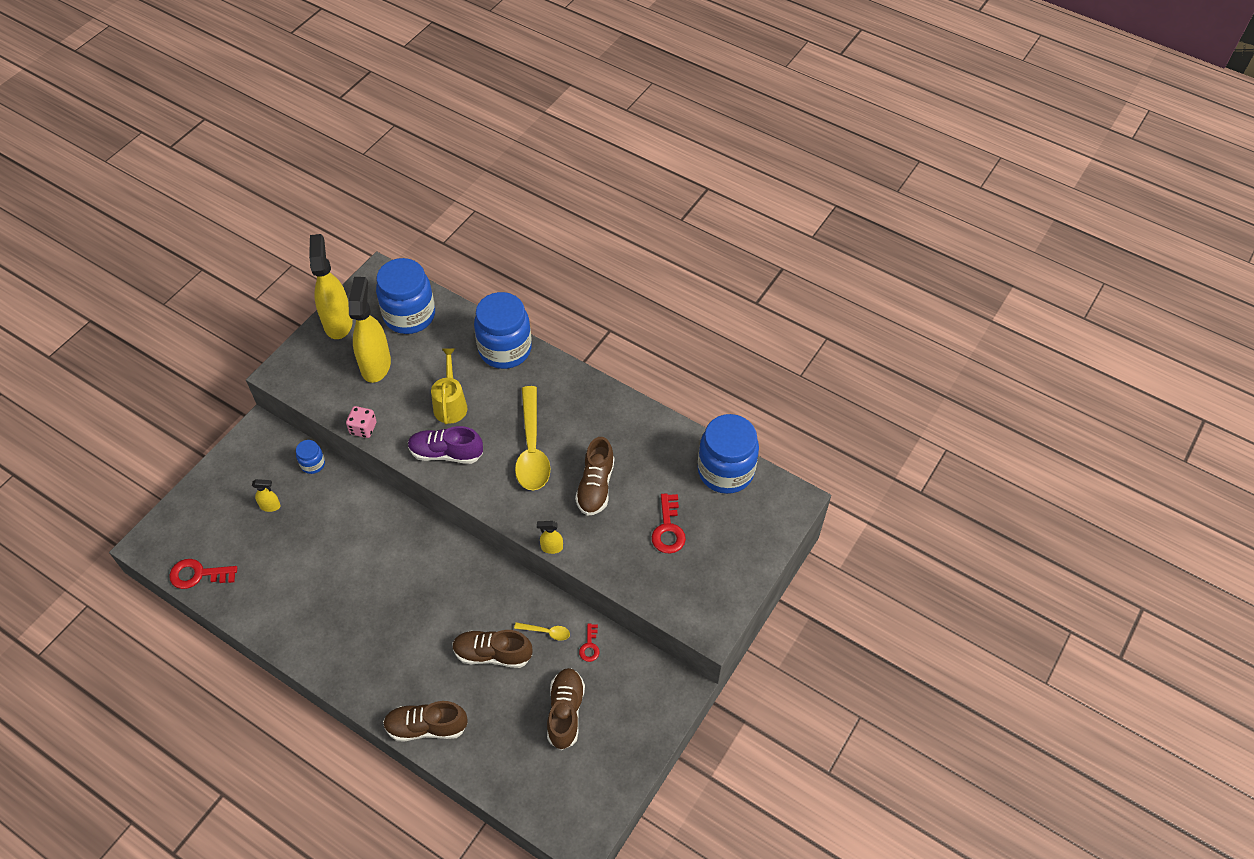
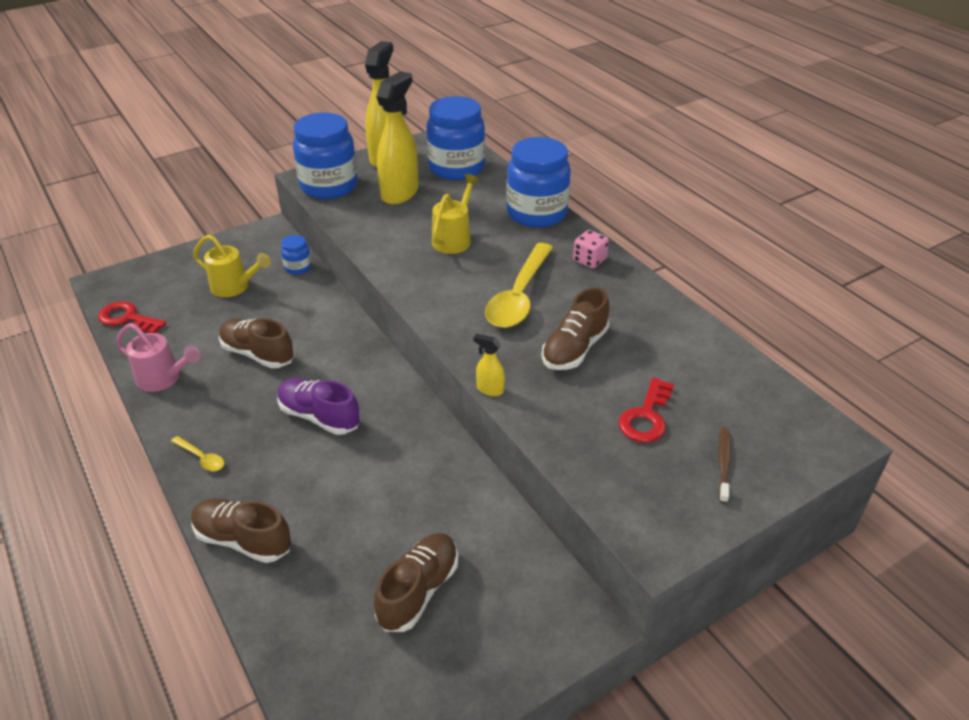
camera: 25 degrees right, 15 degrees down
yellow spray bottle [252,479,281,512] -> yellow watering can [193,234,271,297]
pink dice [346,406,377,438] -> pink dice moved to [573,230,609,268]
purple shoe [408,426,483,464] -> purple shoe moved to [277,378,360,435]
brown shoe [452,630,532,668] -> brown shoe moved to [219,318,294,368]
yellow spoon [514,622,570,641] -> yellow spoon moved to [171,436,224,471]
red key [579,624,599,662] -> none
blue jar [698,414,759,494] -> blue jar moved to [293,113,358,199]
none -> pink watering can [116,323,201,392]
none -> brown toothbrush [719,427,731,503]

